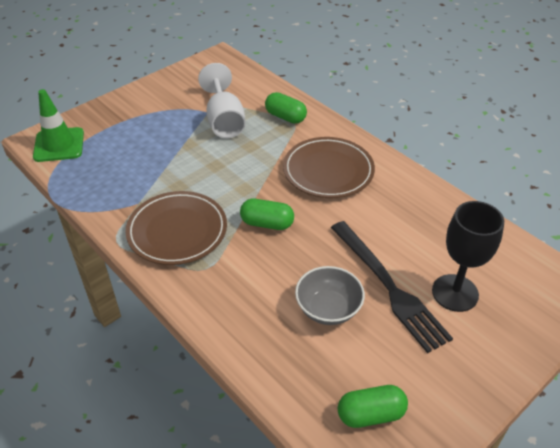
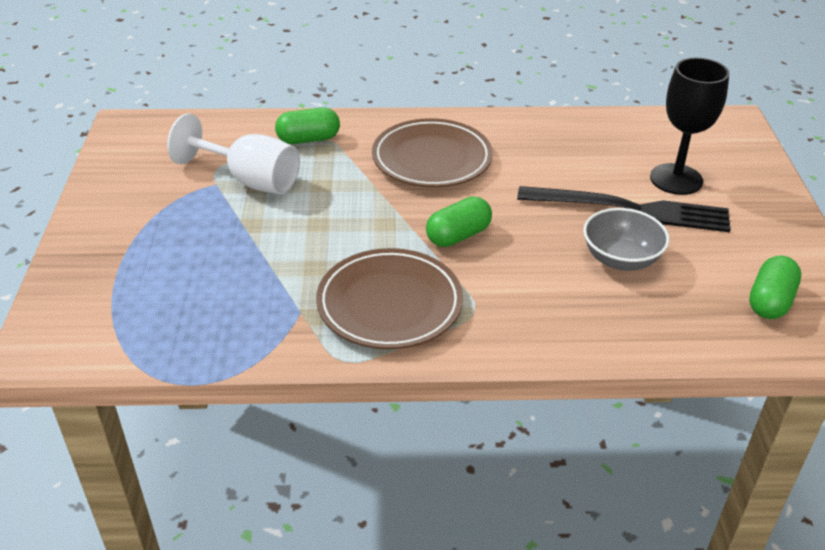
camera: 50 degrees left, 5 degrees down
green traffic cone [33,89,84,162] -> none

